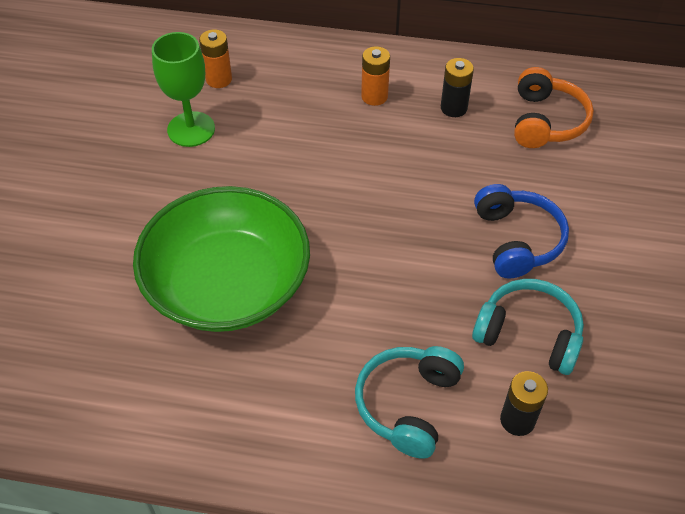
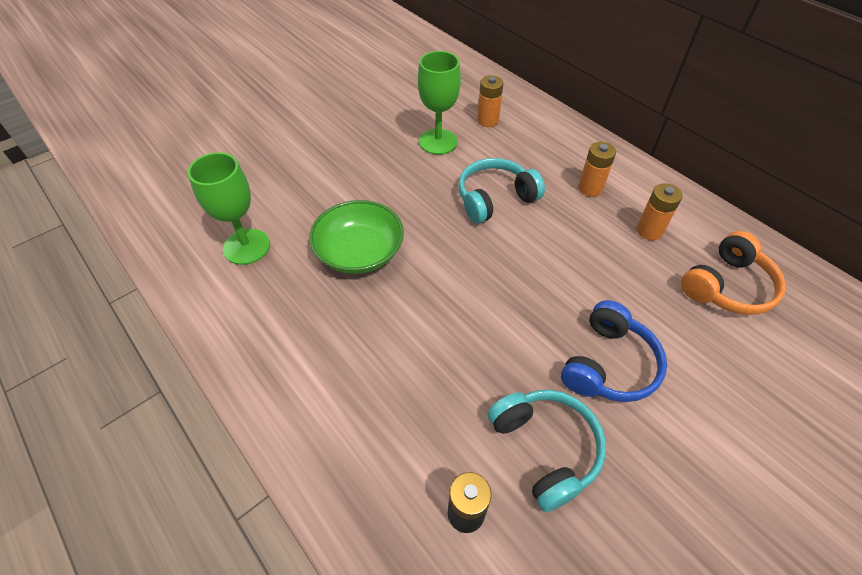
camera: 40 degrees right, 0 degrees up
green bowl [133,186,310,332] -> green bowl [309,200,404,274], size x0.63
turquoise headphones [355,346,464,459] -> turquoise headphones moved to [458,158,545,224]
black battery [441,58,474,117] -> orange battery [637,183,683,240]
none -> green goblet [188,152,270,265]

